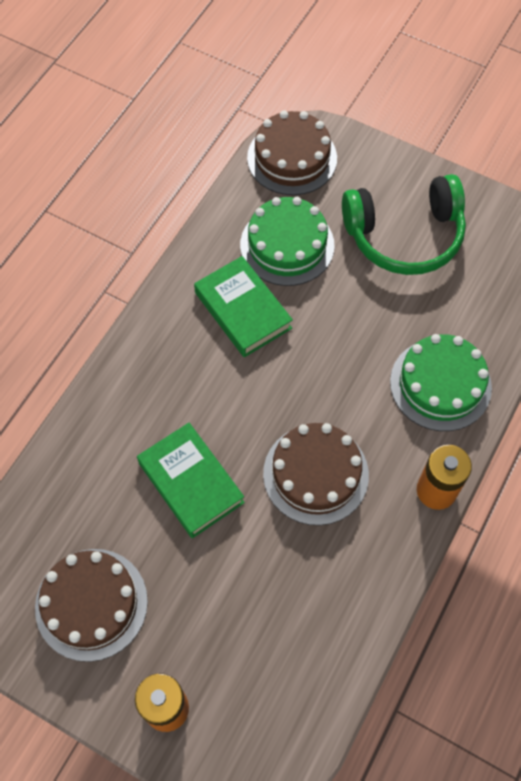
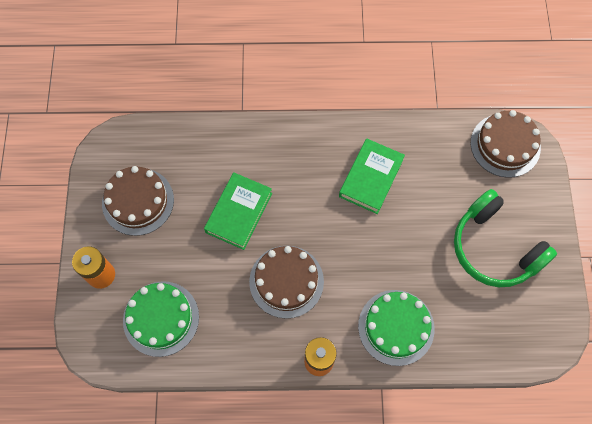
camera: 60 degrees right, 5 degrees up
green cake [240,197,335,286] -> green cake moved to [123,281,199,357]

